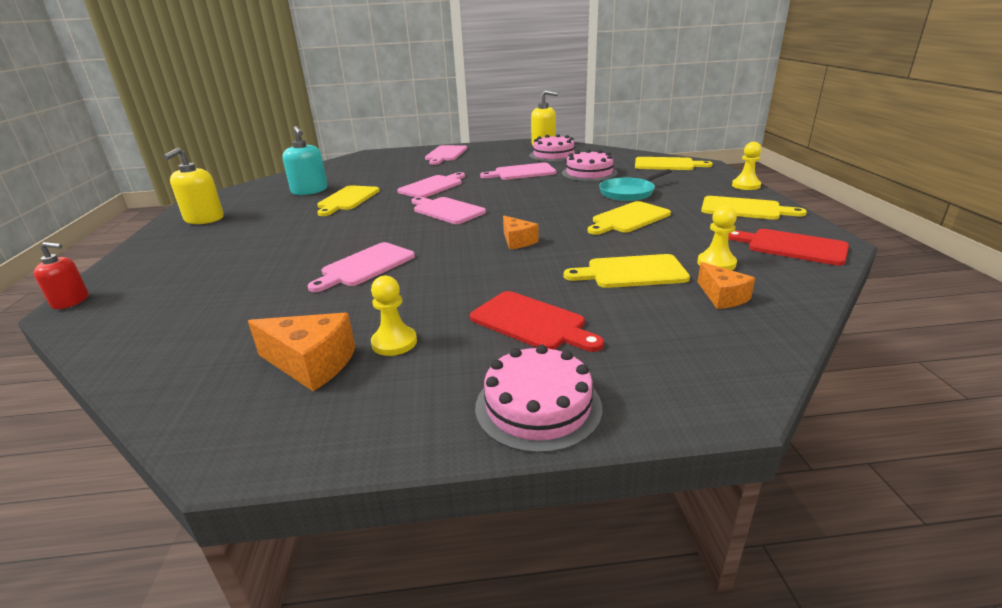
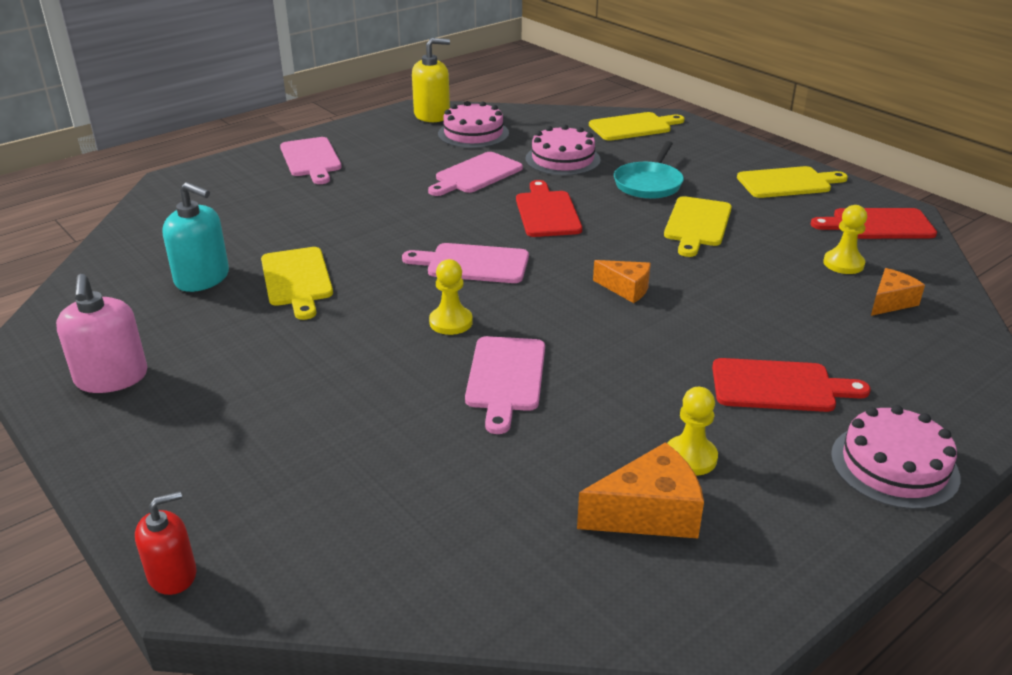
camera: 35 degrees left, 5 degrees up
yellow soap dispenser [163,148,224,224] -> pink soap dispenser [56,274,148,393]
pink cutting board [397,172,465,198] -> none
yellow cutting board [564,254,690,288] -> none
orange cheese [698,262,755,309] -> orange cheese turned 75 degrees counterclockwise [871,268,925,316]
yellow pawn [732,142,762,190] -> yellow pawn moved to [429,259,473,335]
none -> red cutting board [516,180,582,237]

